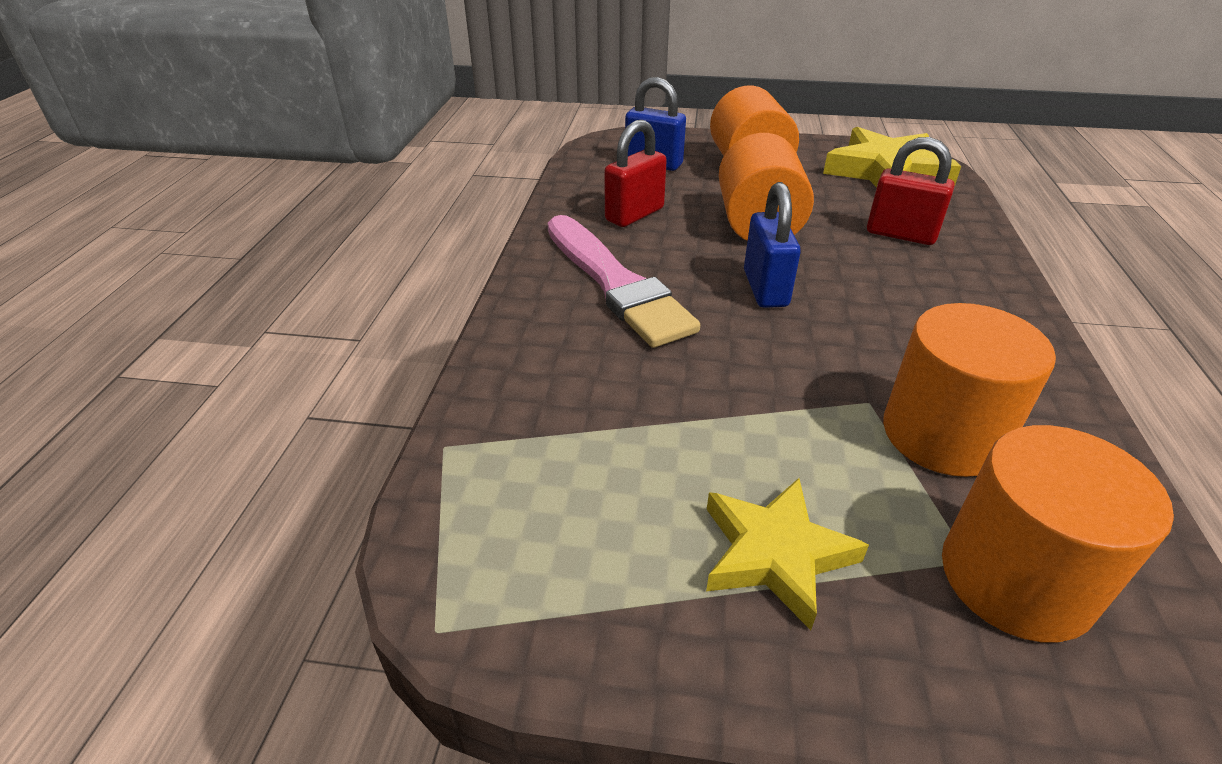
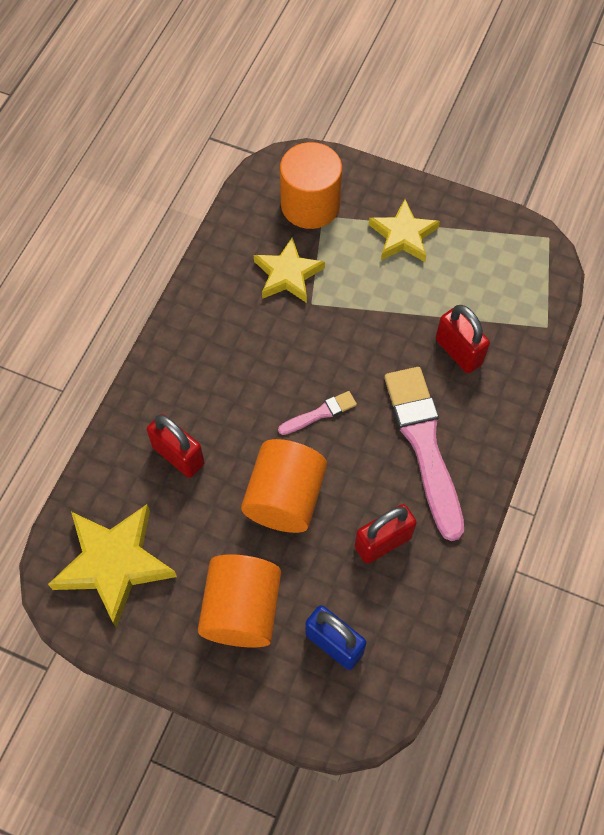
camera: 165 degrees left, 25 degrees up
blue padlock [744,182,801,308] -> pink brush [278,391,357,435]
orange cylinder [883,303,1056,477] -> yellow star [254,237,325,303]
none -> red padlock [436,305,490,373]

